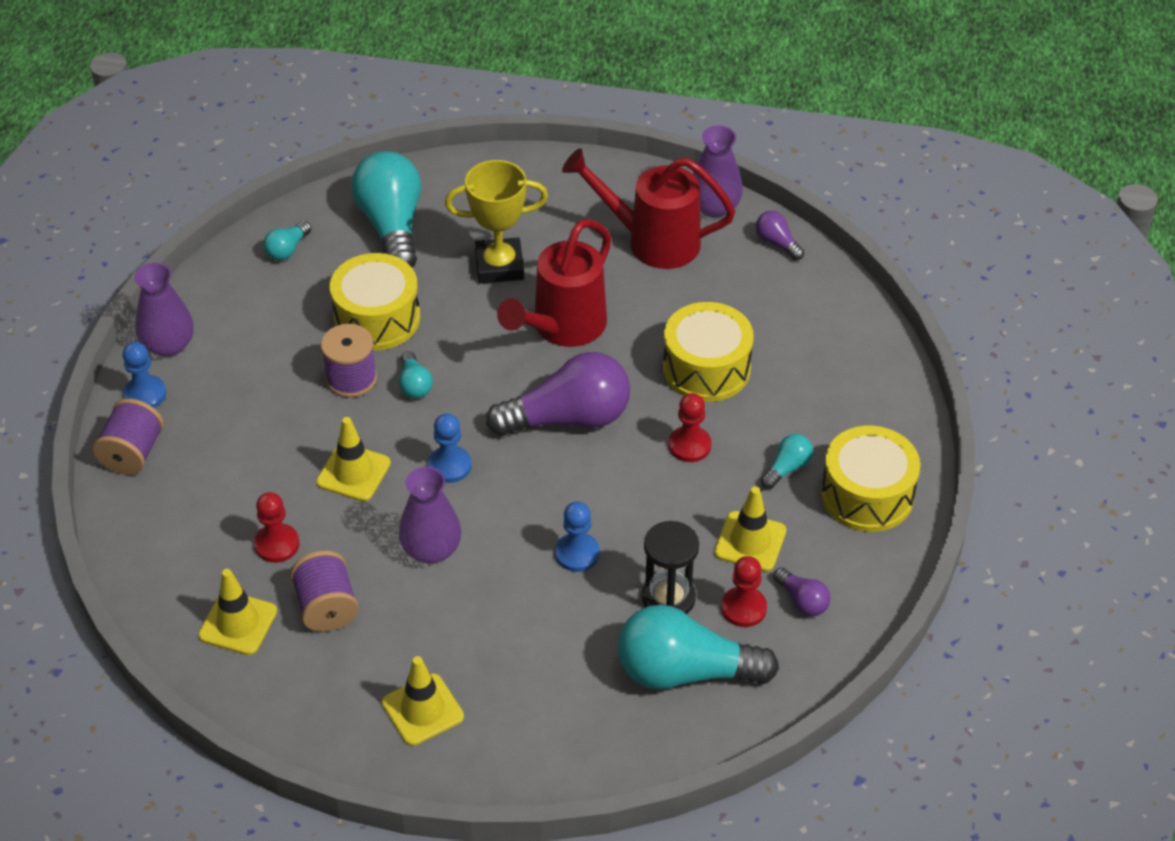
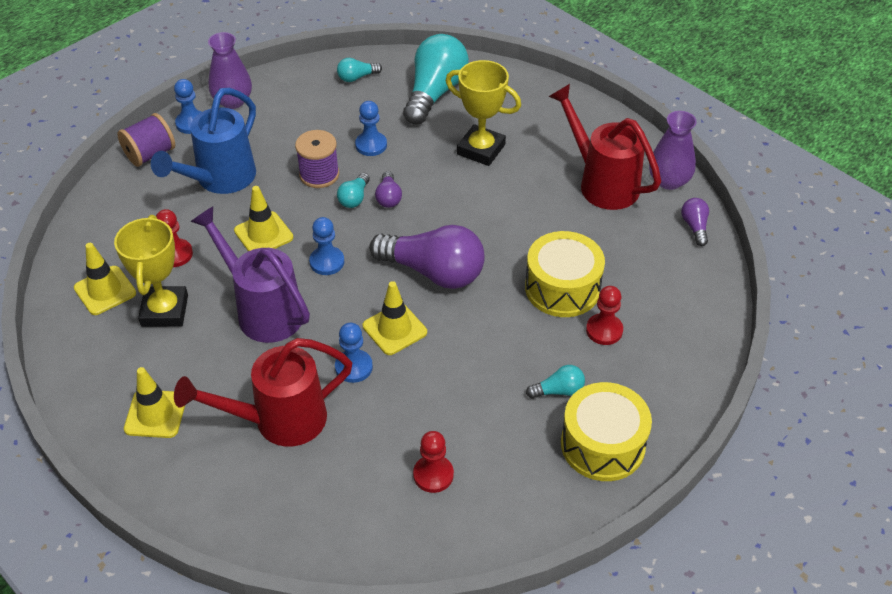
camera: 35 degrees right, 0 degrees up
purple spool [290,550,359,632] -> yellow trophy [114,215,188,327]
yellow drum [330,253,420,350] -> blue pawn [355,101,387,156]
purple vase [399,467,461,564] -> purple watering can [190,207,310,343]
red watering can [497,219,611,347] -> red watering can moved to [174,338,352,447]
turquoise light bulb [618,605,779,689] -> none
black hourglass [642,521,699,614] -> none
red pawn [669,393,711,462] -> red pawn moved to [586,286,623,345]
yellow traffic cone [714,486,786,572] -> yellow traffic cone moved to [363,281,427,355]
purple light bulb [773,567,831,616] -> purple light bulb moved to [375,171,402,208]
none -> blue watering can [151,88,256,194]

